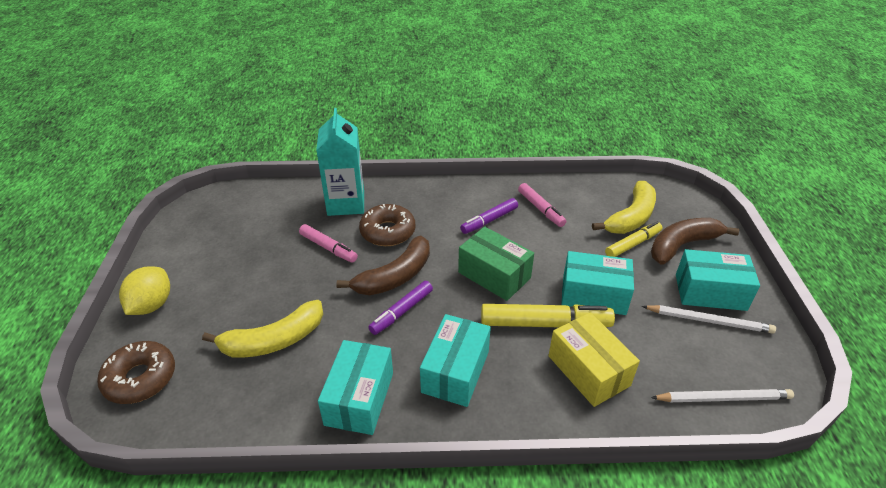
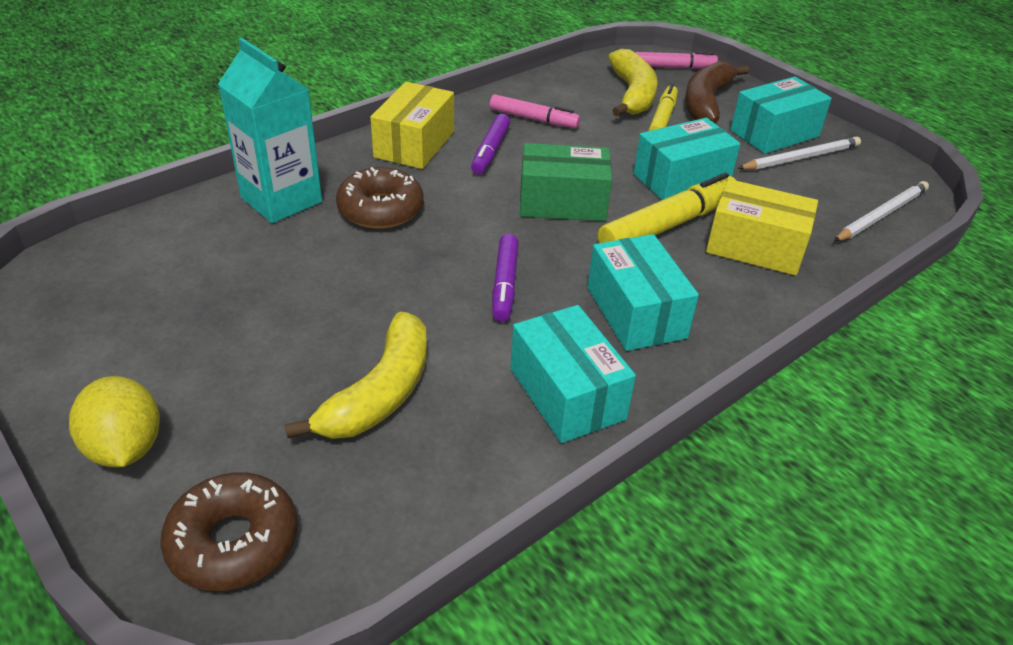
camera: 40 degrees left, 0 degrees up
pink marker [299,224,358,263] -> pink marker moved to [635,52,718,69]
brown banana [337,236,430,295] -> none
none -> yellow box [370,82,454,169]

